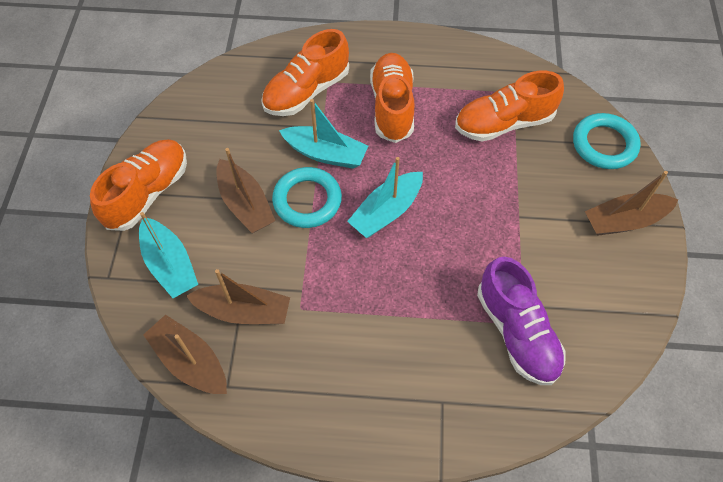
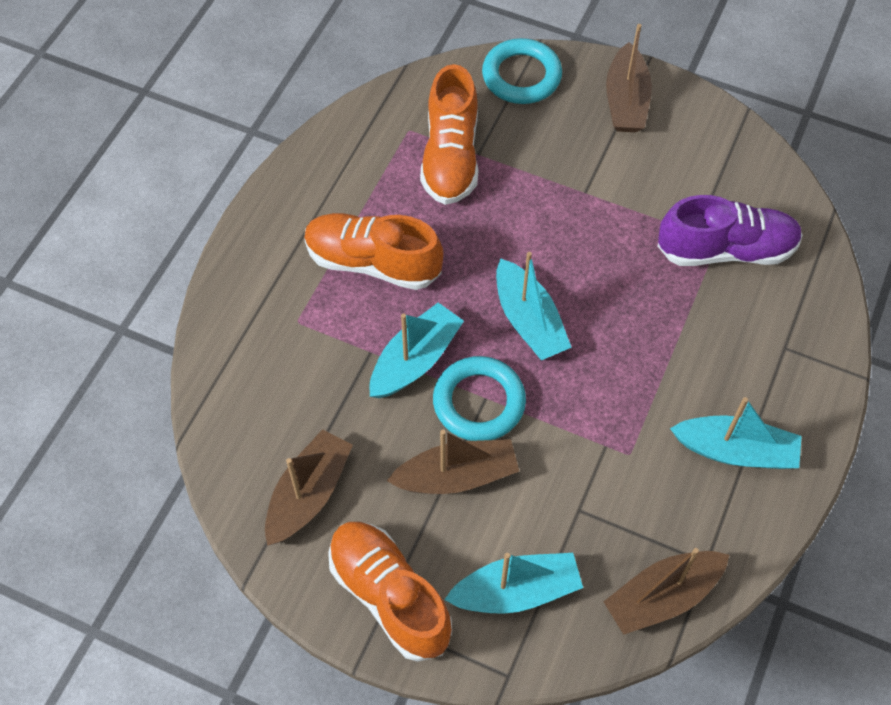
camera: 70 degrees left, 0 degrees up
brown boat [186,269,290,324] -> brown boat moved to [265,429,353,546]
orange shoe [261,29,349,116] -> none
none -> turquoise boat [670,397,802,469]

